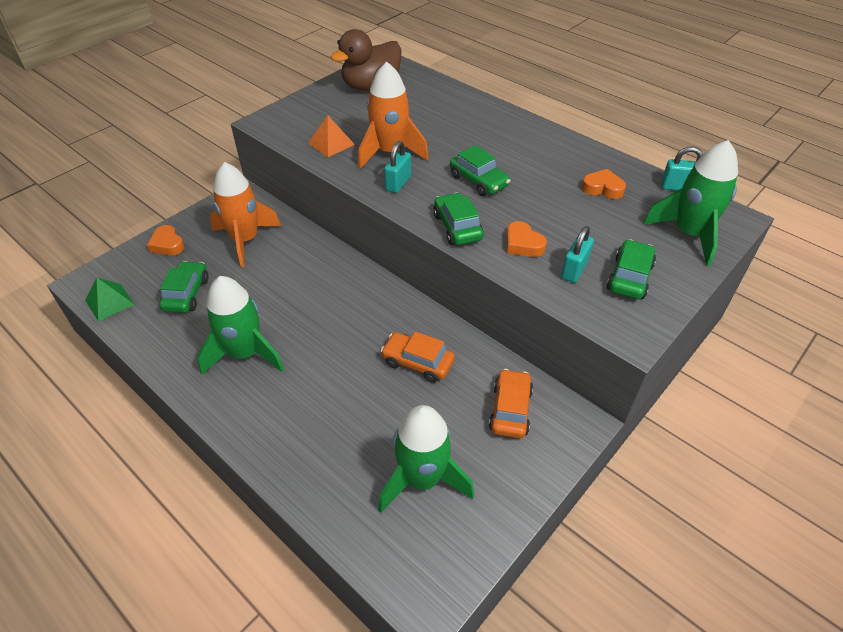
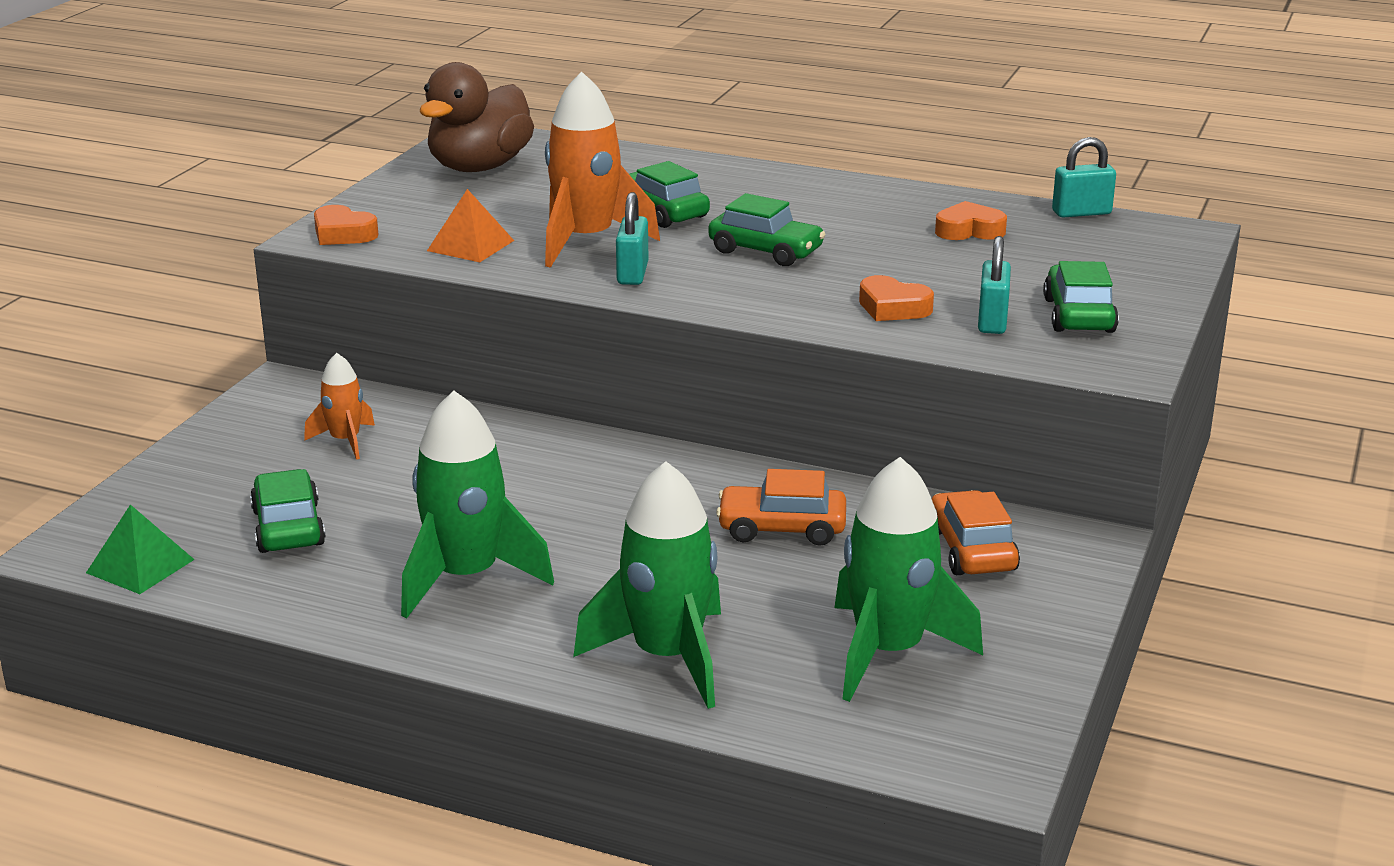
camera: 20 degrees left, 20 degrees down
orange heart [147,225,184,255] -> orange heart moved to [314,205,379,245]
orange rocket [210,162,281,268] -> orange rocket [304,353,375,460], size x0.53
green car [433,193,484,245] -> green car moved to [629,161,710,228]
green rocket [643,140,738,266] -> green rocket moved to [573,461,721,709]

